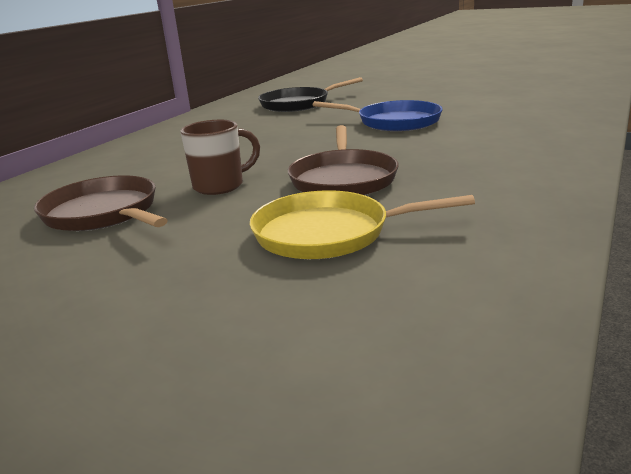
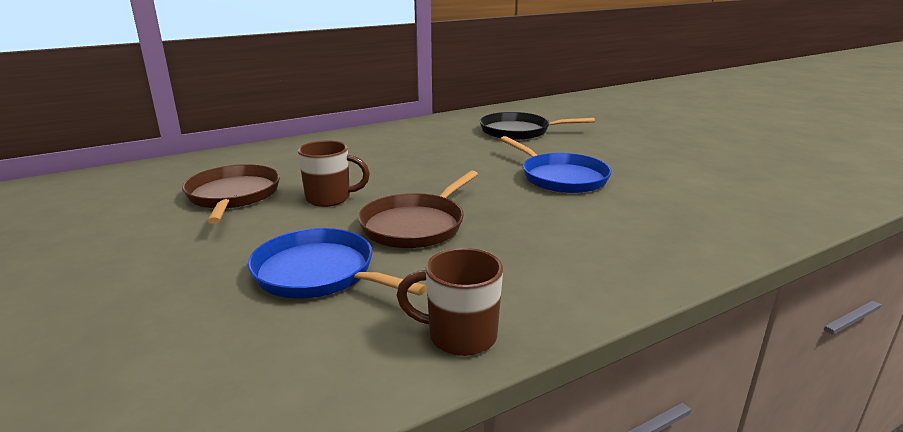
camera: 30 degrees right, 0 degrees up
yellow pan [250,190,475,259] -> blue pan [248,228,427,299]
none -> brown mug [396,248,503,356]

